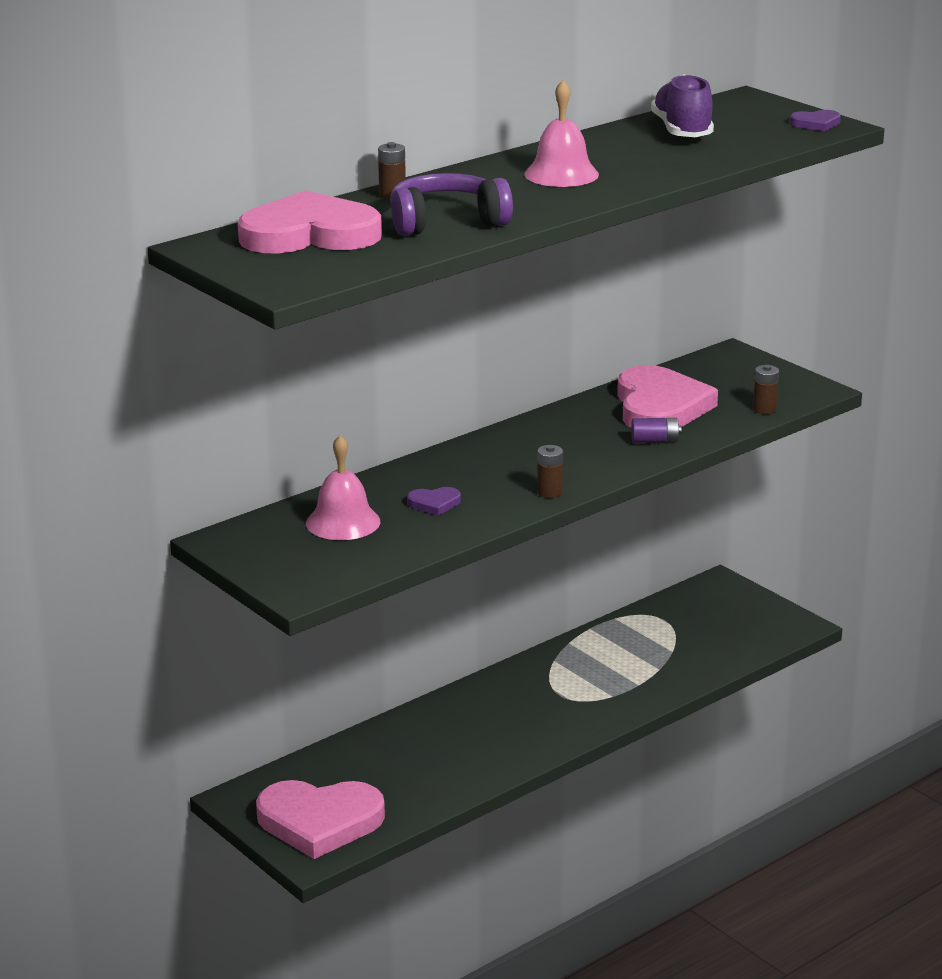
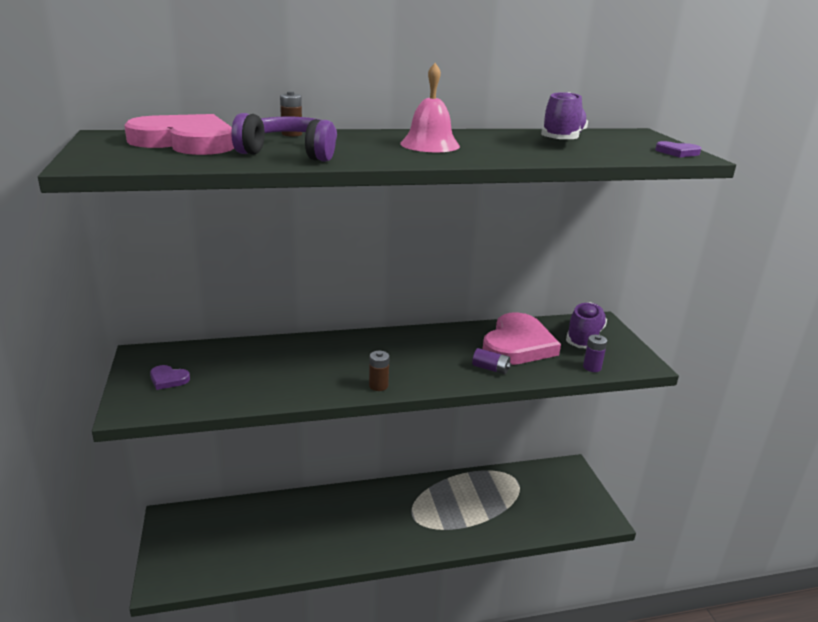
camera: 25 degrees right, 0 degrees up
pink heart [256,780,385,859] -> none
pink bell [306,435,381,540] -> none
purple heart [407,487,461,515] -> purple heart moved to [150,365,190,390]
brown battery [753,365,779,414] -> purple battery [583,335,607,372]
none -> purple shoe [566,302,607,348]

